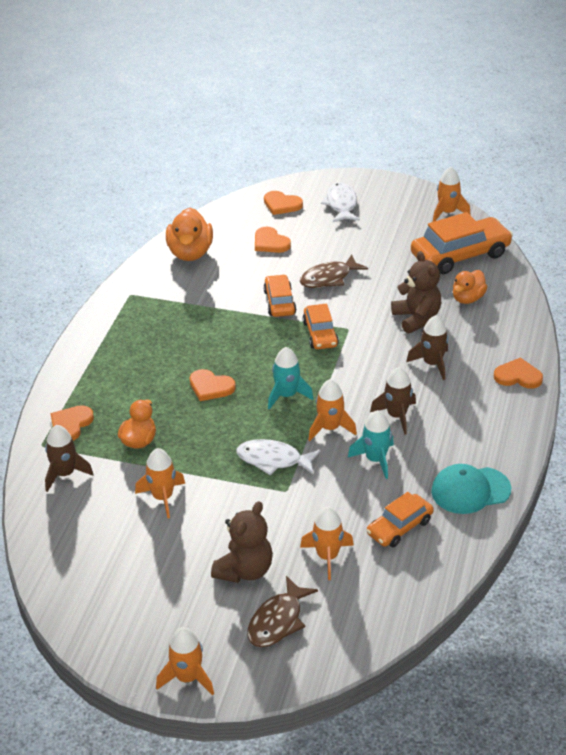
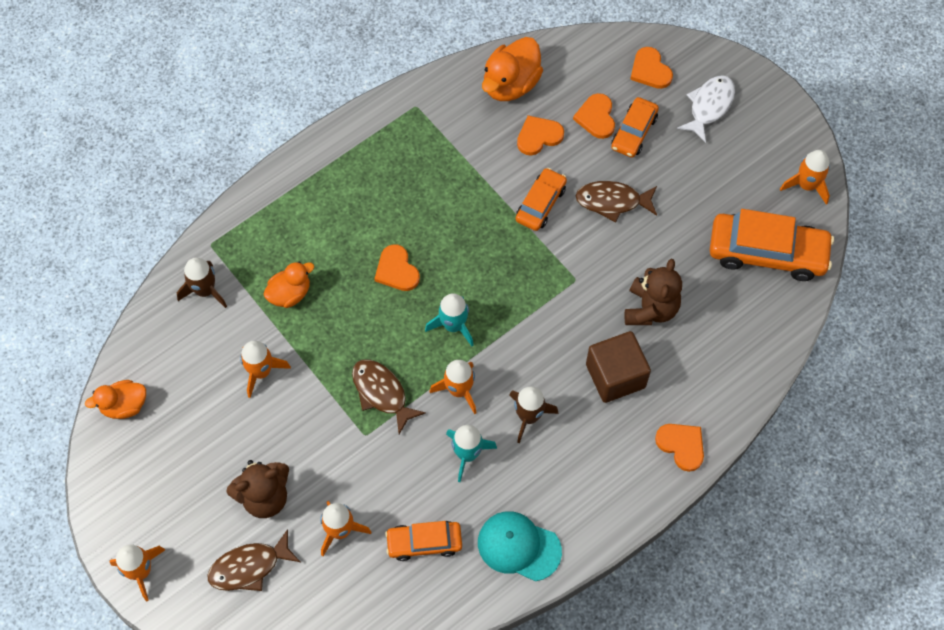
camera: 35 degrees right, 25 degrees up
orange heart [50,405,94,441] -> orange heart moved to [517,115,564,155]
white fish [236,439,321,475] -> brown fish [352,359,426,434]
orange car [302,304,339,349] -> orange car moved to [611,97,659,158]
brown rocket [406,315,449,380] -> brown cube [586,331,651,403]
orange duck [453,270,487,304] -> orange duck moved to [85,380,146,419]

